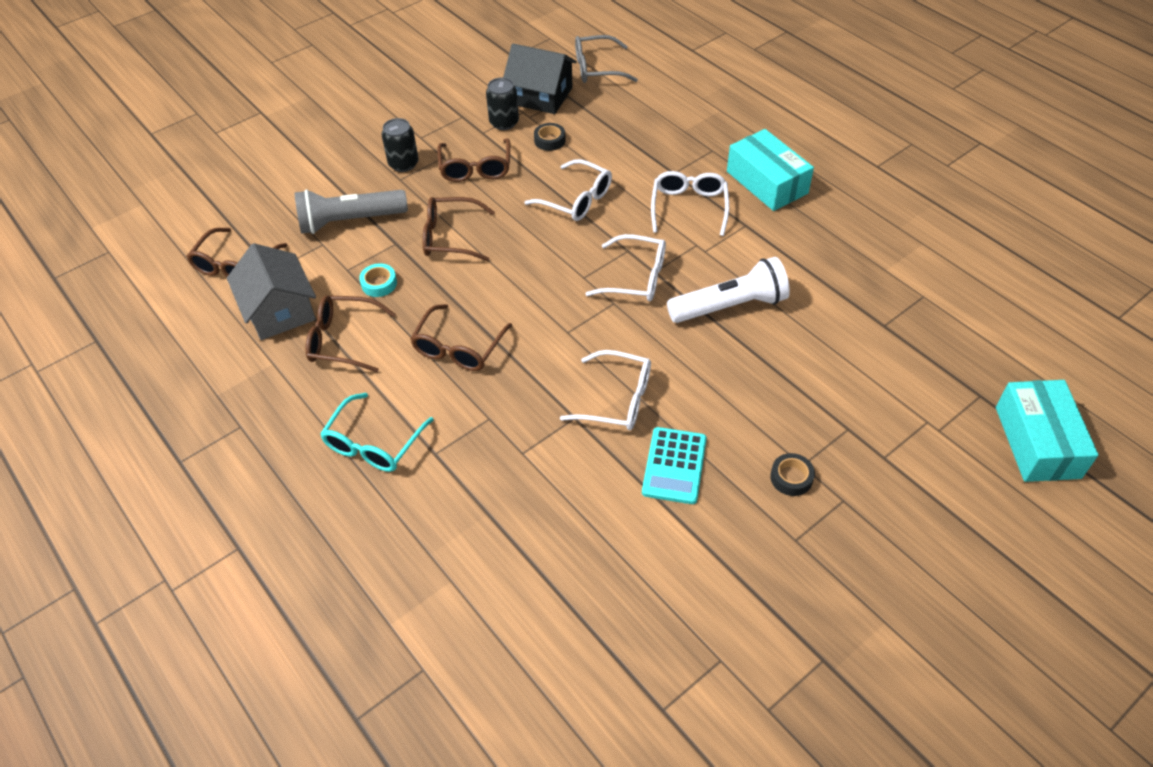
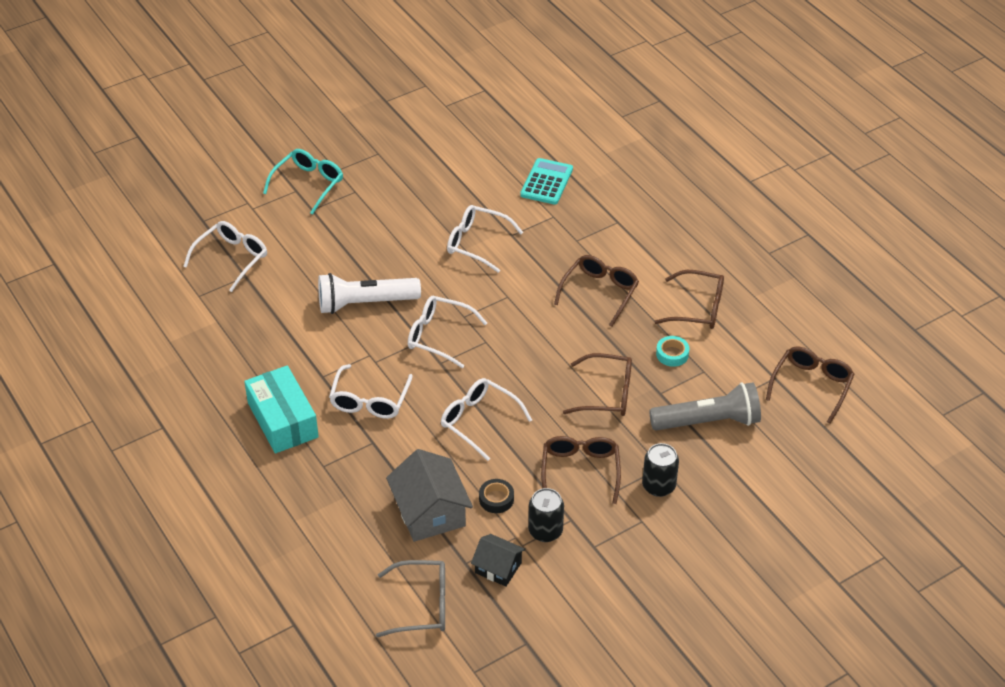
camera: 175 degrees left, 5 degrees down
grey house [227,243,316,340] -> grey house moved to [386,449,473,542]
turquoise glasses [320,393,434,472] -> turquoise glasses moved to [263,149,343,215]
black house [503,44,577,114] -> black house [471,534,526,587], size x0.59
turquoise calculator [642,427,707,504] -> turquoise calculator moved to [520,158,573,204]
black tape [770,453,815,496] -> none
turquoise box [996,380,1098,482] -> none
none -> white glasses [183,221,267,292]

